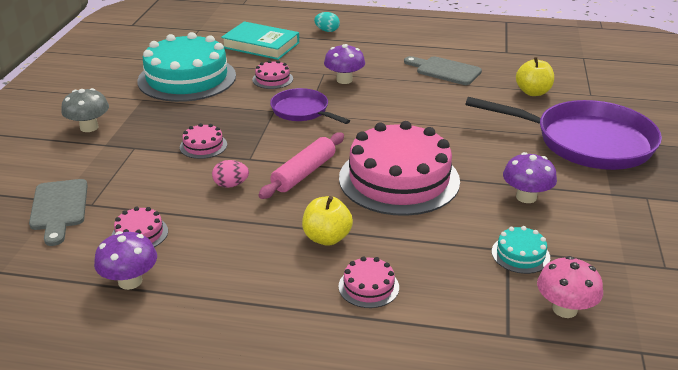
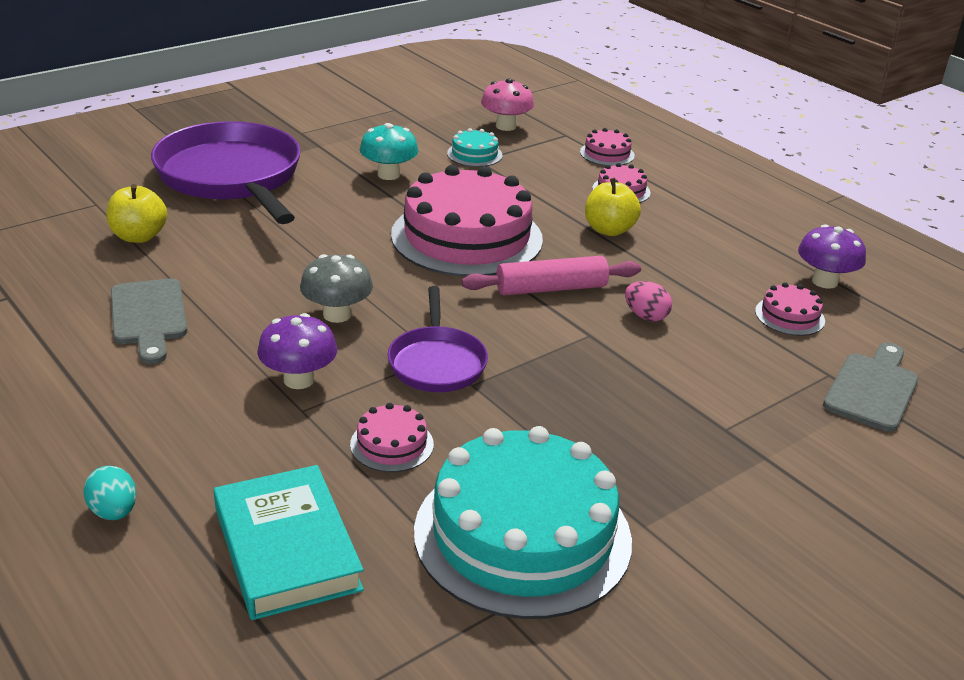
camera: 140 degrees left, 0 degrees up
grey mushroom [61,88,109,132] -> grey mushroom moved to [300,254,373,323]
pink cake [180,123,227,159] -> pink cake moved to [580,128,635,166]
purple mushroom [503,152,557,203] -> turquoise mushroom [360,123,419,180]

